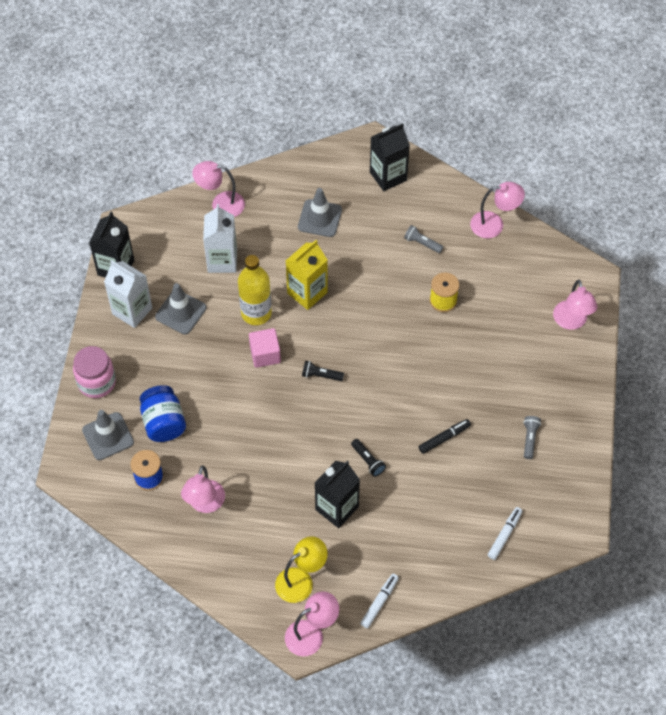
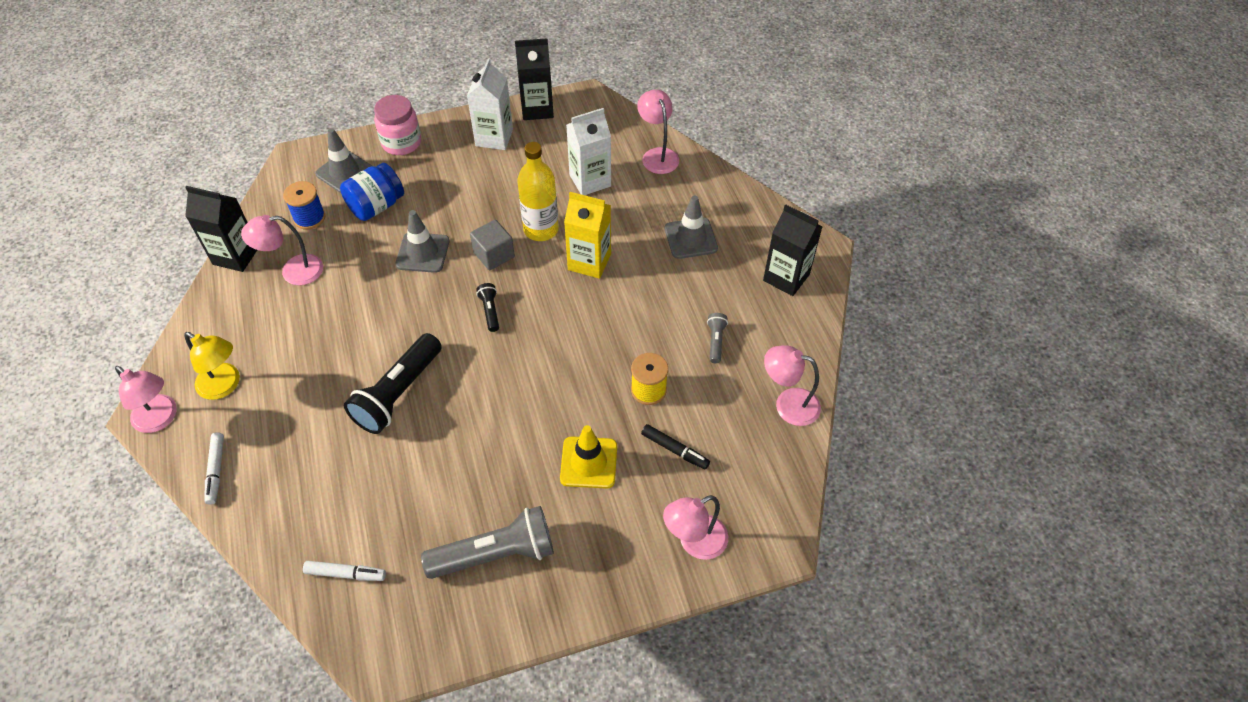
camera: 65 degrees right, 5 degrees down
grey traffic cone [155,283,206,334] -> grey traffic cone moved to [395,210,449,273]
pink cube [249,328,281,368] -> grey cube [470,219,515,270]
black carton [315,461,360,528] -> black carton moved to [185,186,257,272]
black flashlight [351,439,386,477] -> black flashlight [344,333,442,434], size x2.17
white marker [360,574,399,628] -> white marker turned 75 degrees clockwise [204,432,224,505]
black marker [419,419,471,454] -> black marker moved to [641,424,710,470]
pink lamp [470,182,525,238] -> pink lamp turned 135 degrees clockwise [764,345,821,426]
grey flashlight [523,416,541,459] -> grey flashlight [421,506,554,579], size x2.17
none -> yellow traffic cone [560,425,617,489]

